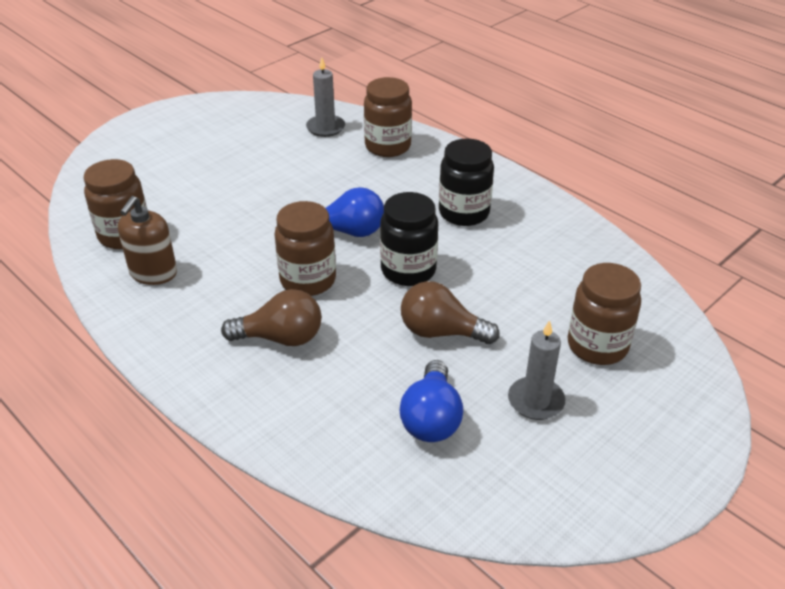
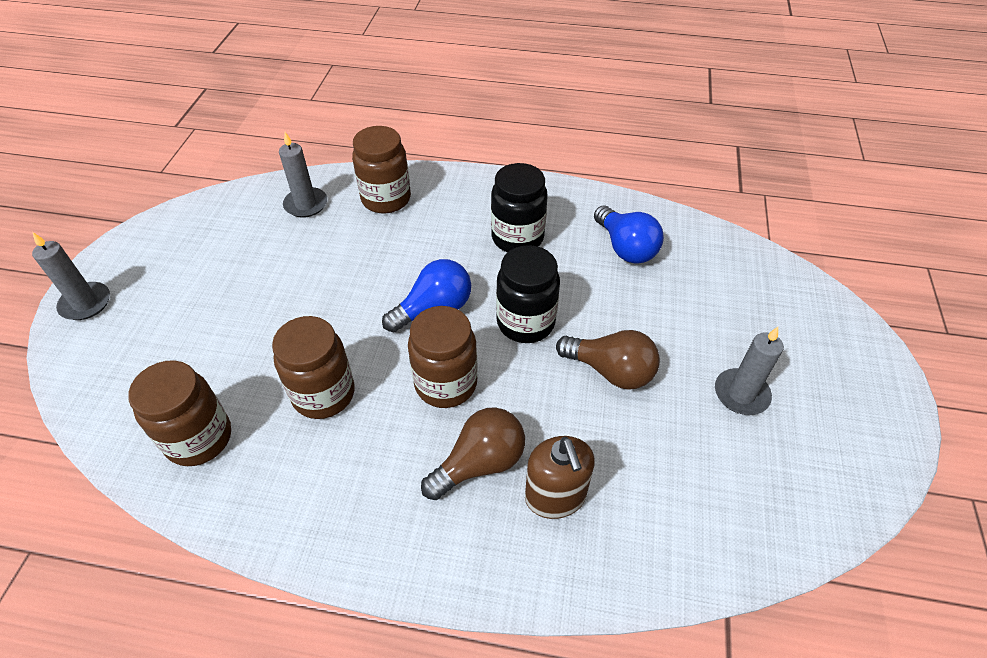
camera: 35 degrees left, 10 degrees up
brown soap dispenser [118,196,177,285] -> brown soap dispenser moved to [525,436,595,519]
blue light bulb [400,360,463,442] -> blue light bulb moved to [594,205,664,264]
brown light bulb [401,281,500,344] -> brown light bulb turned 135 degrees counterclockwise [556,330,660,390]
brown jar [568,263,641,365] -> brown jar moved to [272,316,355,419]
none -> grey candle [32,232,110,320]

